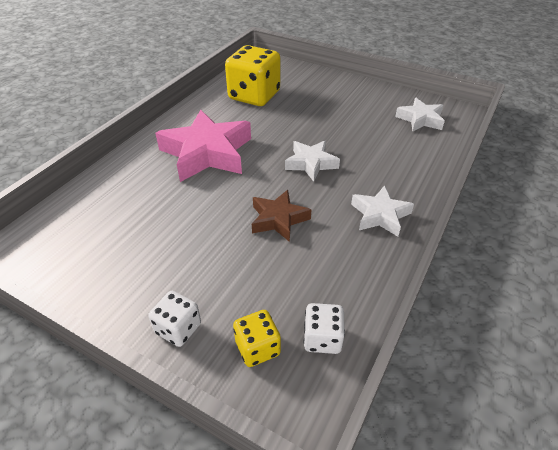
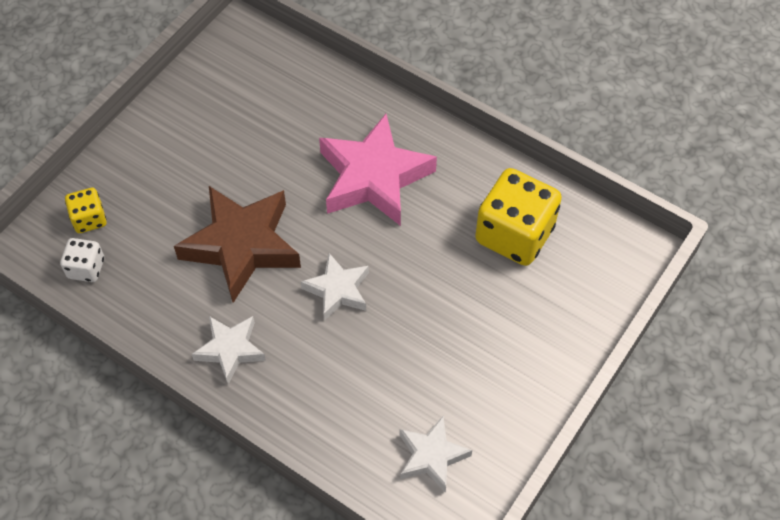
camera: 95 degrees right, 15 degrees up
white dice [148,291,201,347] -> none
brown star [252,190,311,242] -> brown star [174,186,301,303], size x1.80

